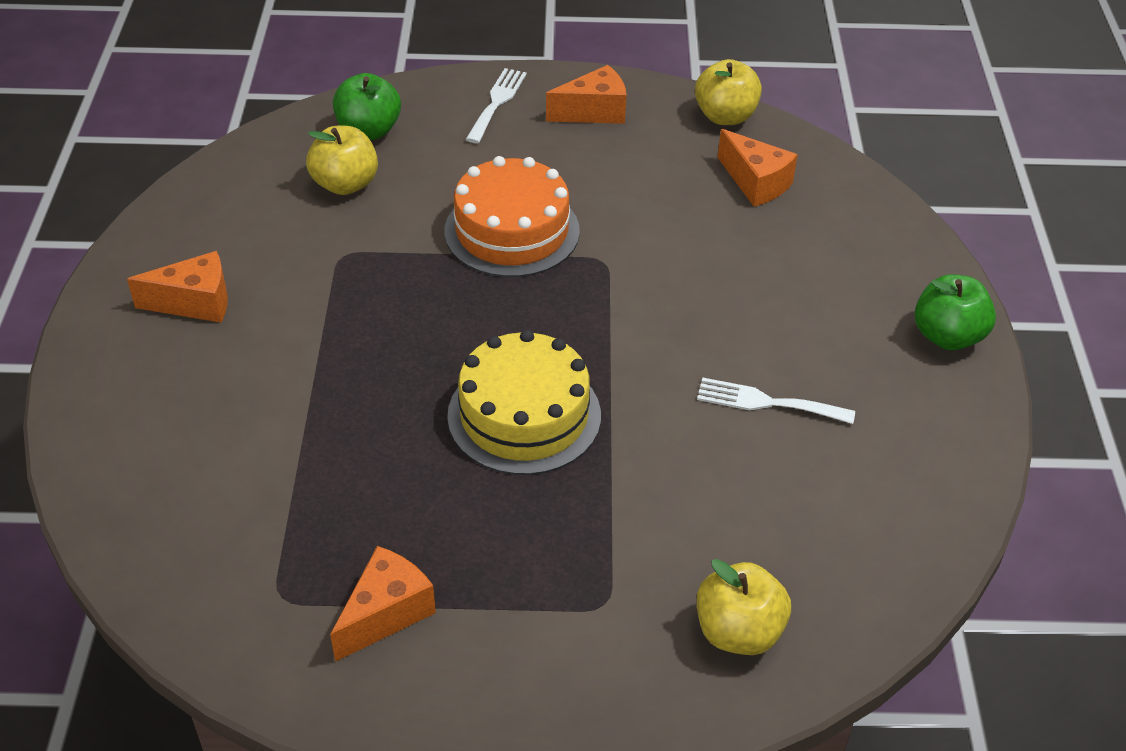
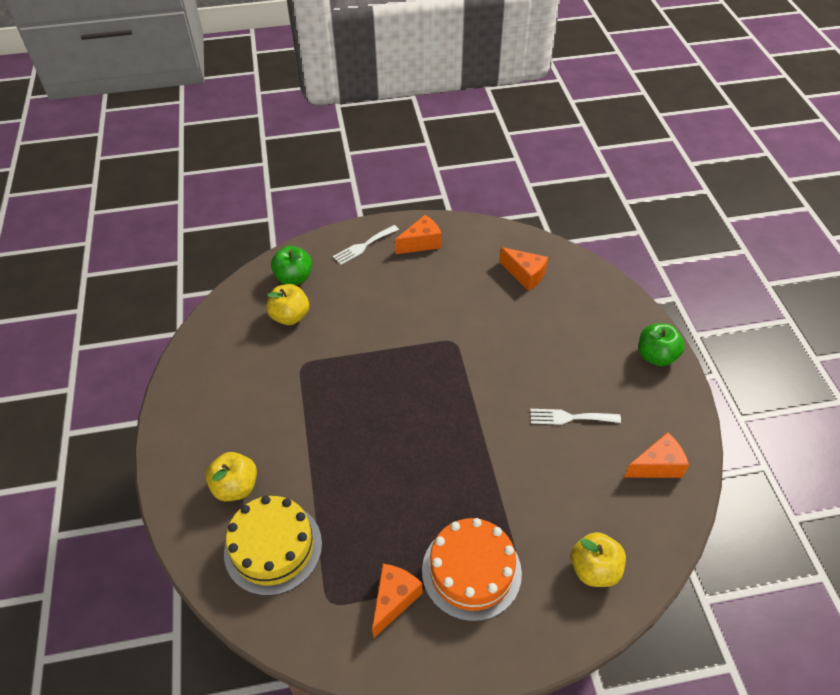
camera: 10 degrees left, 5 degrees up
orange cheese [127,251,228,323] -> orange cheese moved to [624,432,689,478]
orange cake [444,156,580,277] -> orange cake moved to [422,518,522,621]
yellow cake [447,330,601,475] -> yellow cake moved to [224,496,322,596]
white fork [465,68,527,143] -> white fork turned 135 degrees counterclockwise [333,225,399,265]
yellow apple [695,59,762,125] -> yellow apple moved to [206,452,257,501]

